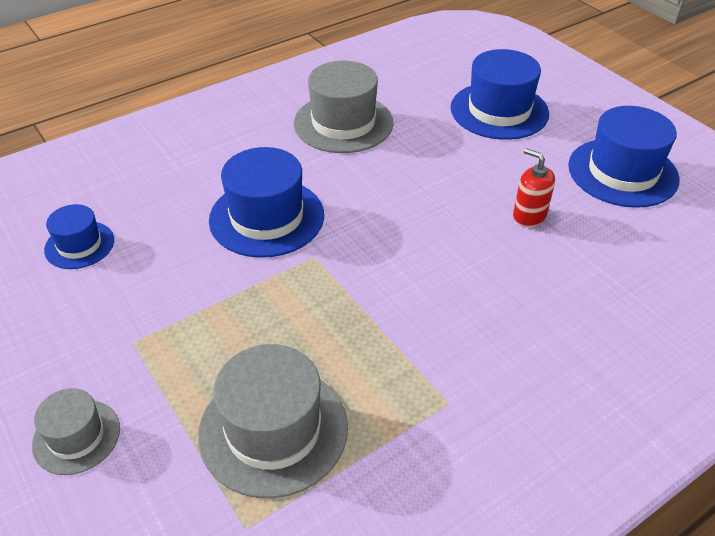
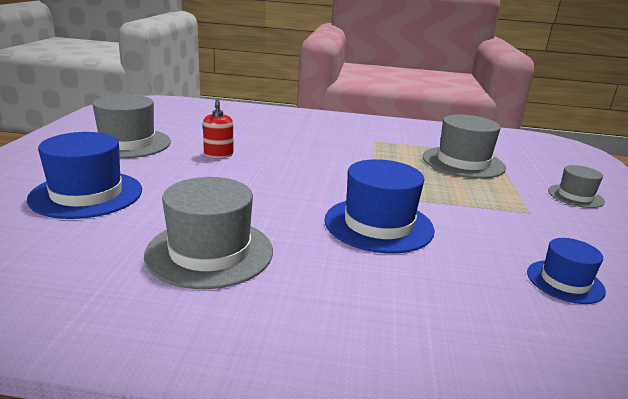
camera: 140 degrees left, 20 degrees down
blue hat [568,106,680,208] -> grey hat [92,94,171,159]

